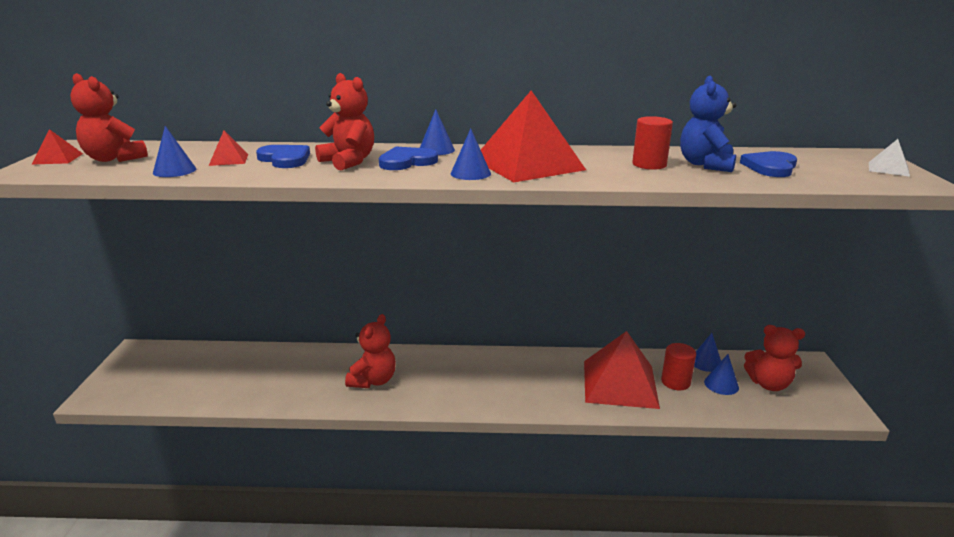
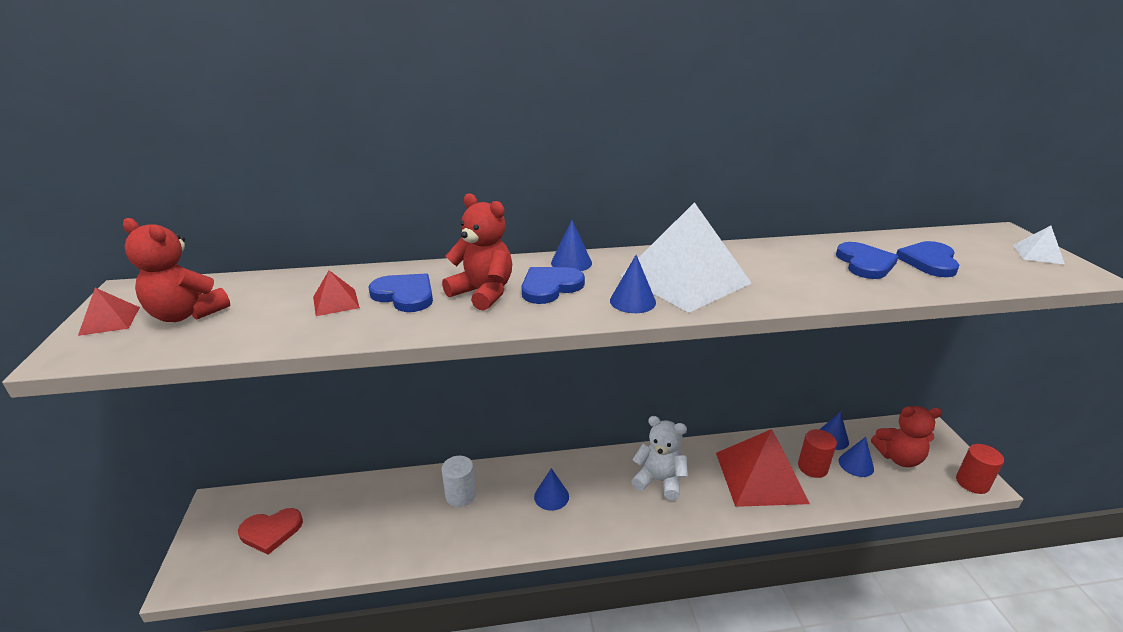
camera: 10 degrees left, 5 degrees up
blue cone [153,126,196,177] -> blue cone moved to [534,468,569,511]
red teddy bear [345,314,396,388] -> none
red pyramid [481,90,586,182] -> white pyramid [621,202,752,313]
red cylinder [632,116,673,170] -> red cylinder moved to [956,444,1004,494]
blue teddy bear [680,76,737,172] -> blue heart [836,242,899,279]
none -> red heart [238,508,303,555]
none -> white cylinder [442,456,476,507]
none -> white teddy bear [631,416,688,501]

